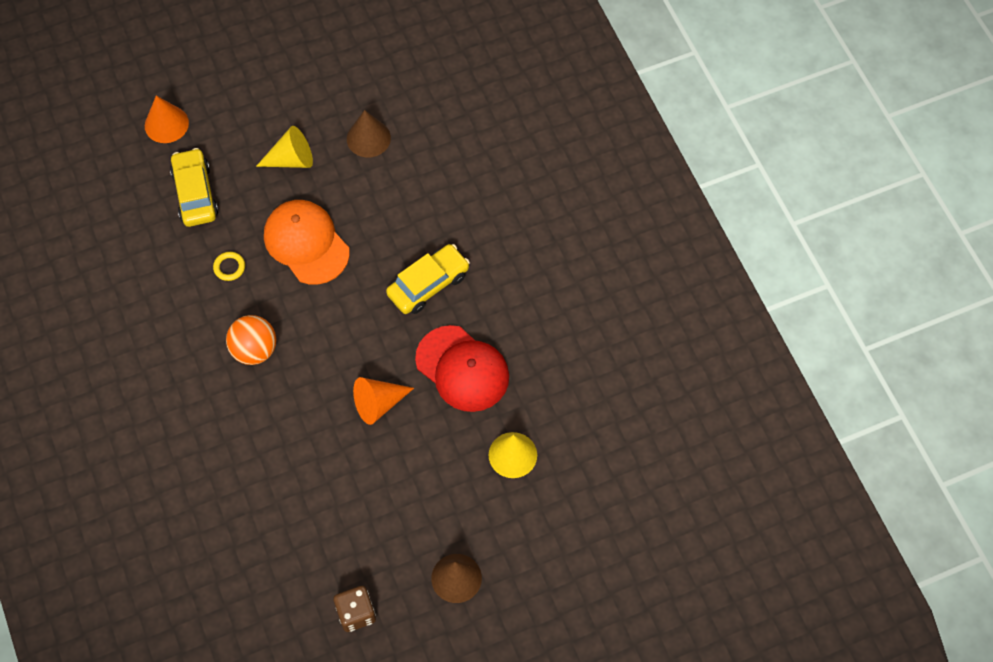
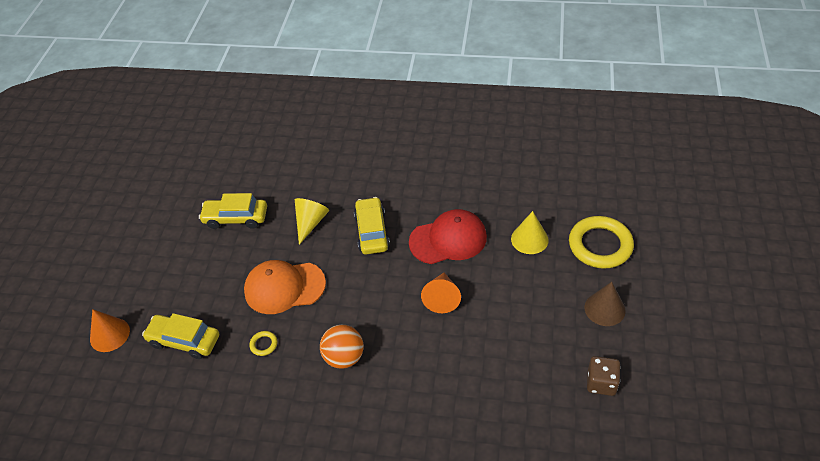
camera: 55 degrees left, 15 degrees down
yellow cone [256,126,313,168] -> yellow cone moved to [295,198,329,245]
brown cone [347,110,391,158] -> yellow car [199,193,267,229]
none -> yellow ring [569,216,634,269]

